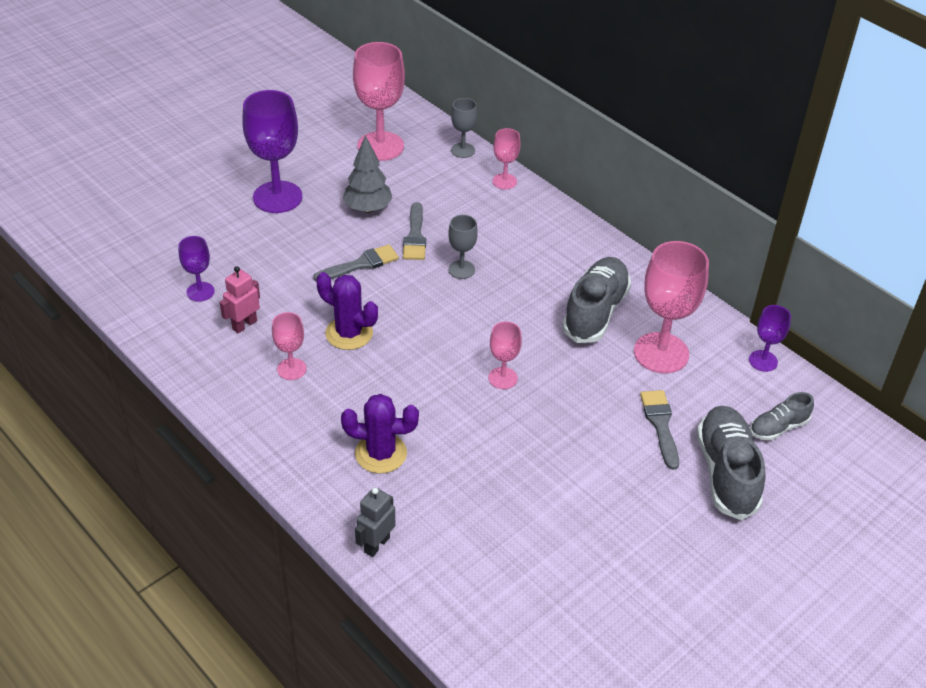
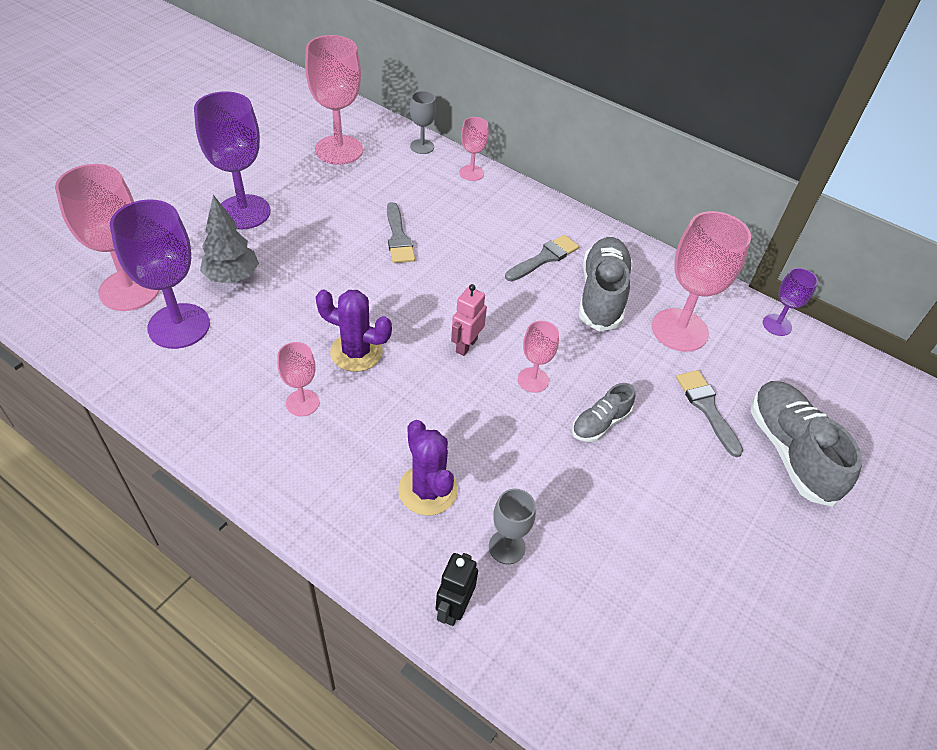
camera: 15 degrees left, 5 degrees up
purple goblet [179,236,215,302] -> purple goblet [110,199,210,349], size x1.93
pink robot [220,266,260,333] -> pink robot moved to [451,284,487,356]
grey brush [313,244,399,281] -> grey brush moved to [505,235,579,281]
purple cactus [341,394,419,473] -> purple cactus turned 75 degrees clockwise [398,420,458,515]
grey tree [343,135,393,213] -> grey tree moved to [200,195,259,284]
grey robot [355,487,395,557] -> black robot [436,553,478,626]
grey goblet [448,215,478,279] -> grey goblet moved to [489,489,536,564]
grey shoe [750,392,814,440] -> grey shoe moved to [572,383,635,442]
none -> pink goblet [55,164,159,311]

